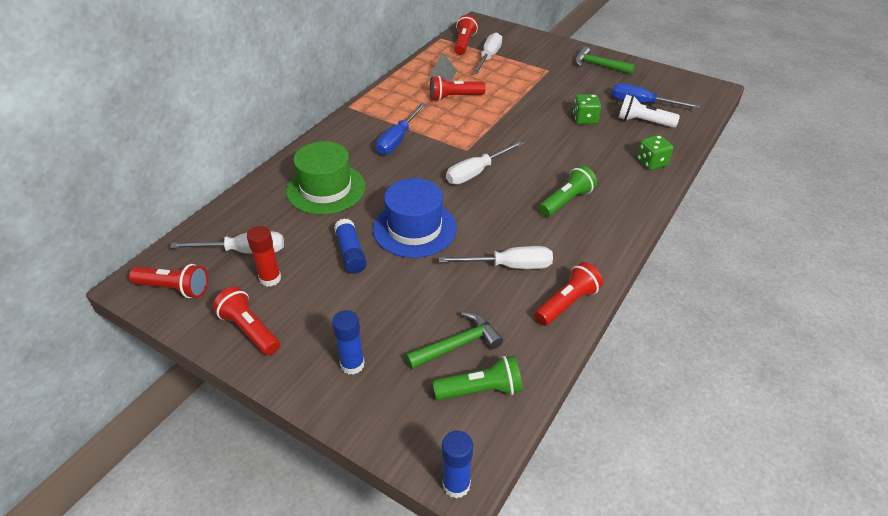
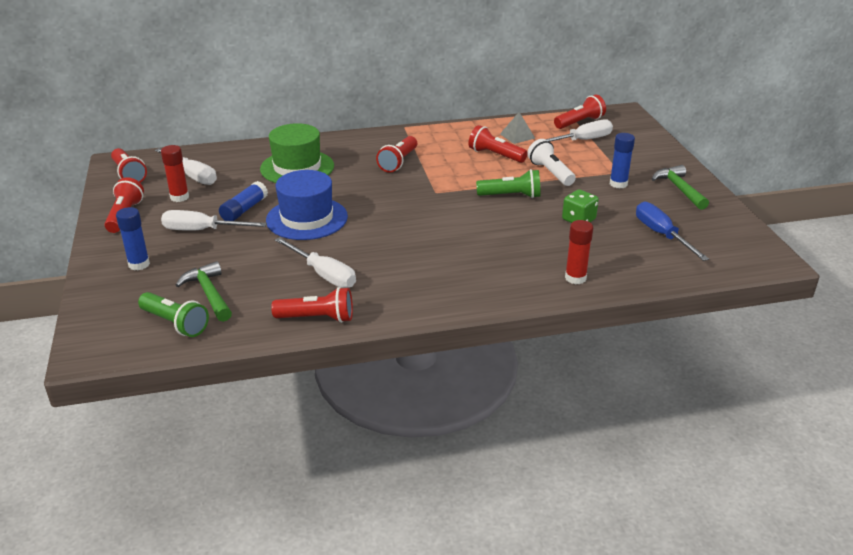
camera: 45 degrees right, 10 degrees down
blue screwdriver [376,103,426,155] -> red flashlight [376,136,417,173]
green hammer [405,312,503,369] -> green hammer turned 135 degrees counterclockwise [176,261,232,322]
blue glue stick [442,431,473,499] -> blue glue stick moved to [610,133,635,188]
white screwdriver [446,141,523,184] -> white screwdriver moved to [161,210,267,231]
green flashlight [539,165,597,217] -> green flashlight moved to [476,169,541,198]
white flashlight [618,95,680,128] -> white flashlight moved to [527,139,576,186]
green dice [637,135,673,170] -> red glue stick [565,220,593,284]

